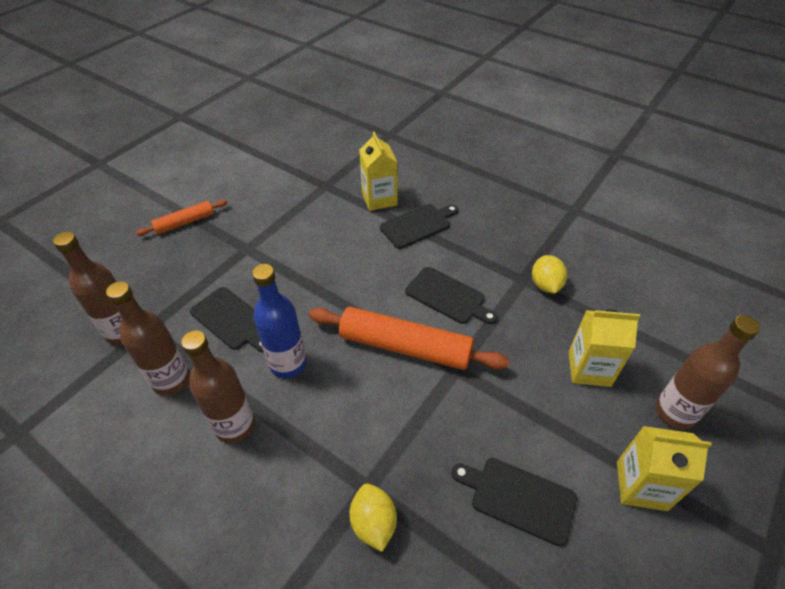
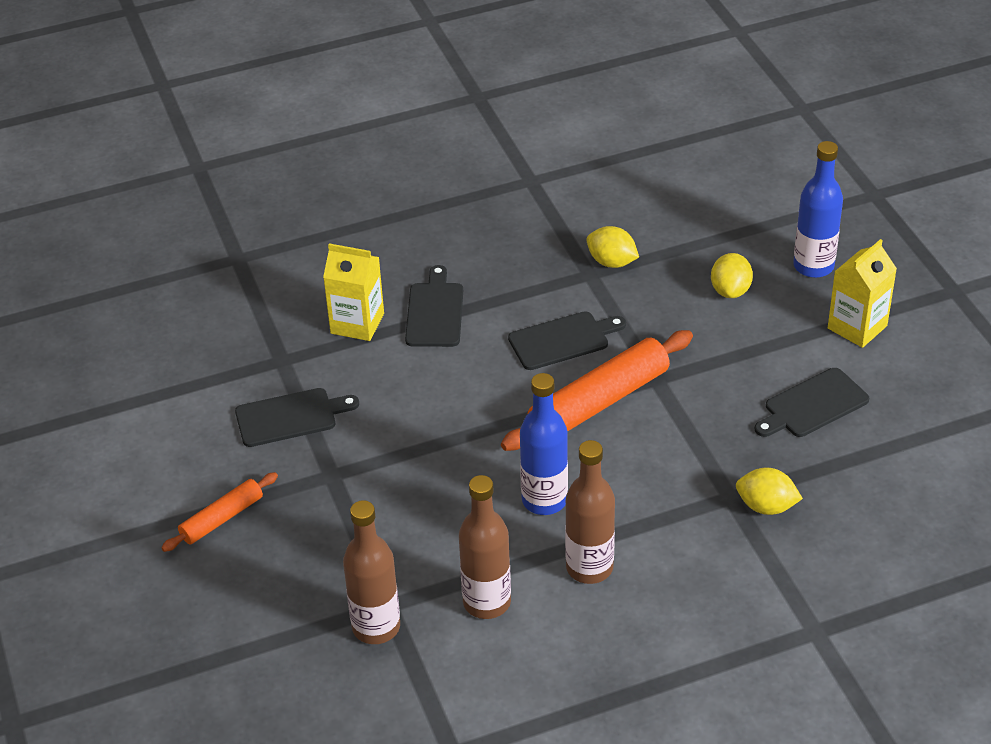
camera: 55 degrees left, 5 degrees down
orange rolling pin [136,200,228,236] -> orange rolling pin turned 45 degrees clockwise [161,472,278,552]
black cutting board [190,287,264,352] -> black cutting board moved to [235,388,359,447]
yellow carton [569,309,640,387] -> yellow lemon [711,253,753,298]
brown bottle [656,315,760,429] -> blue bottle [793,141,843,278]

